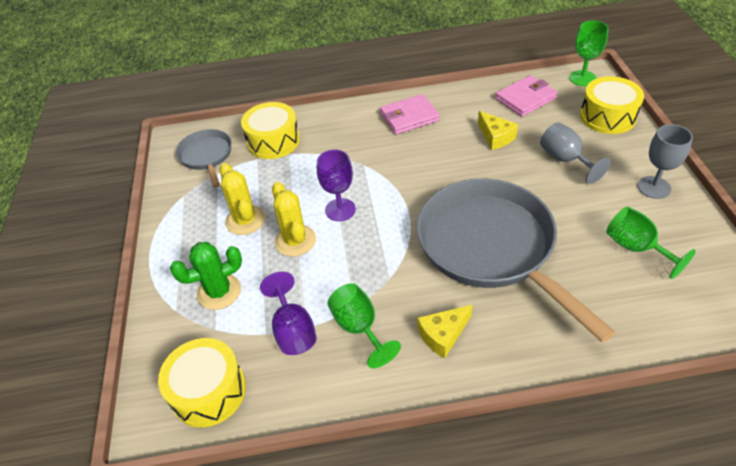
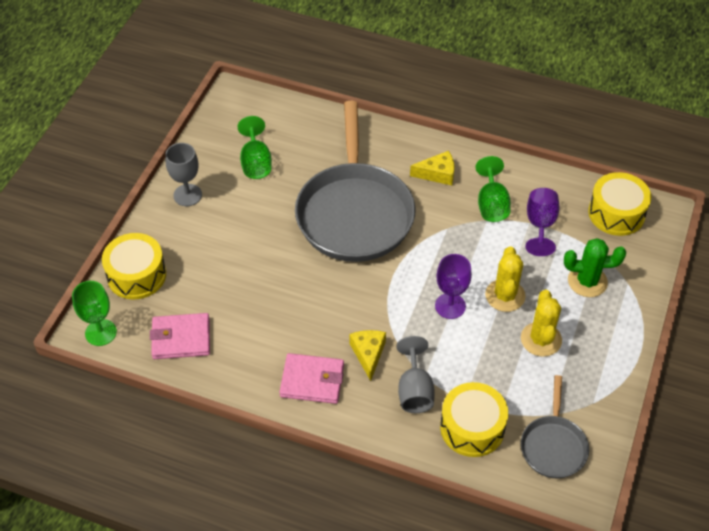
camera: 155 degrees left, 5 degrees up
yellow cheese [478,111,518,150] -> yellow cheese moved to [349,330,386,381]
grey goblet [540,122,611,184] -> grey goblet moved to [396,336,435,413]

